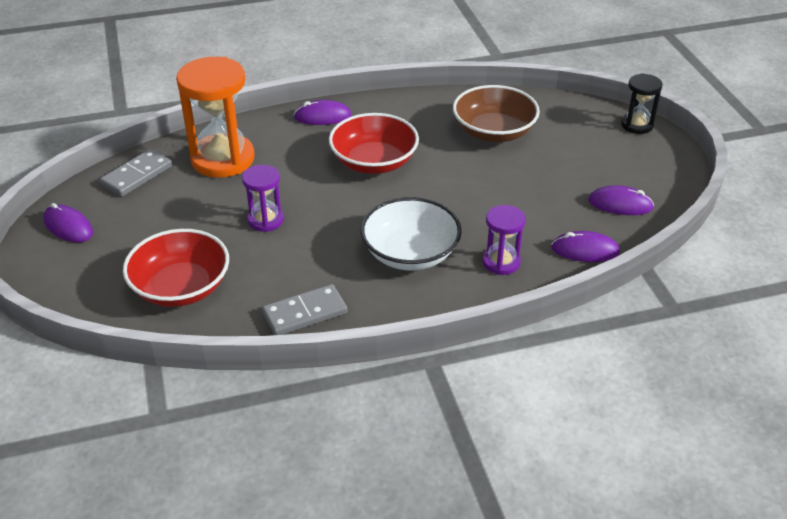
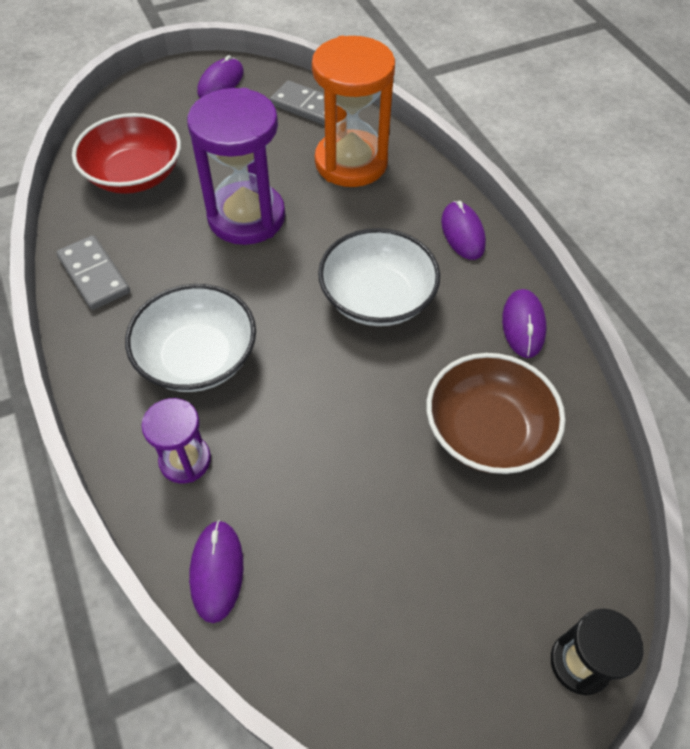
camera: 80 degrees right, 15 degrees up
purple hourglass [242,165,284,232] -> purple hourglass [187,88,285,245], size x1.89
red bowl [329,113,419,174] -> white bowl [318,228,440,326]
purple mouse [588,186,654,215] -> purple mouse moved to [502,289,547,358]

